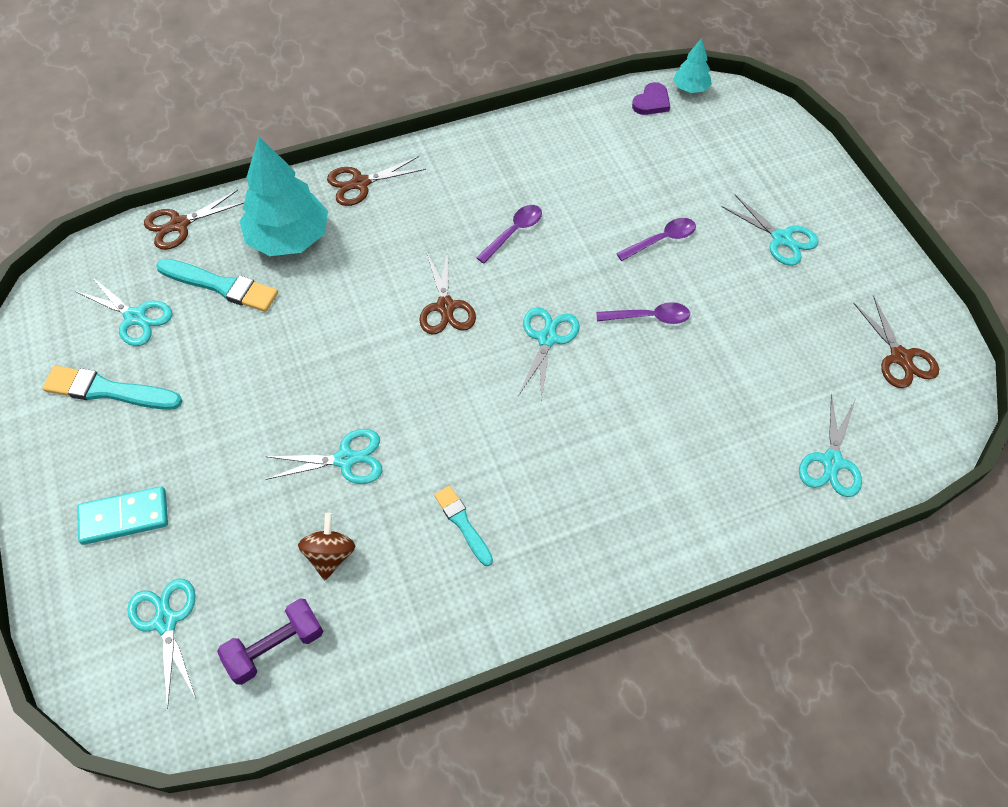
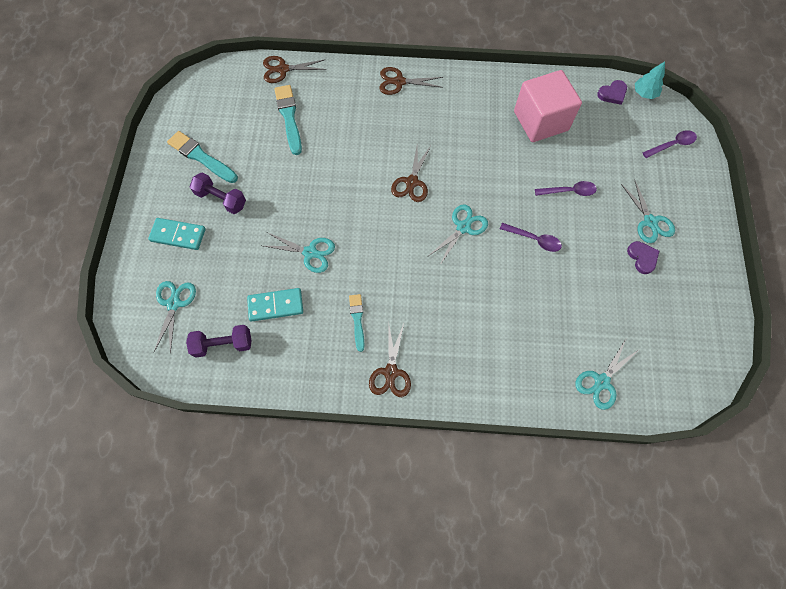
camera: 25 degrees right, 10 degrees up
turquoise scissors [75,276,173,346] -> none
turquoise brush [156,259,278,312] -> turquoise brush turned 150 degrees counterclockwise [274,85,302,155]
turquoise tree [240,136,328,256] -> none
brown spinning top [298,513,355,580] -> turquoise domino [247,288,303,321]
purple spoon [476,205,542,264] -> purple spoon moved to [642,130,697,158]
brown scissors [854,296,939,388] -> brown scissors moved to [369,321,411,397]
none -> purple dumbbell [189,172,246,214]
none -> pink cube [514,70,582,142]
none -> purple heart [627,241,659,274]

